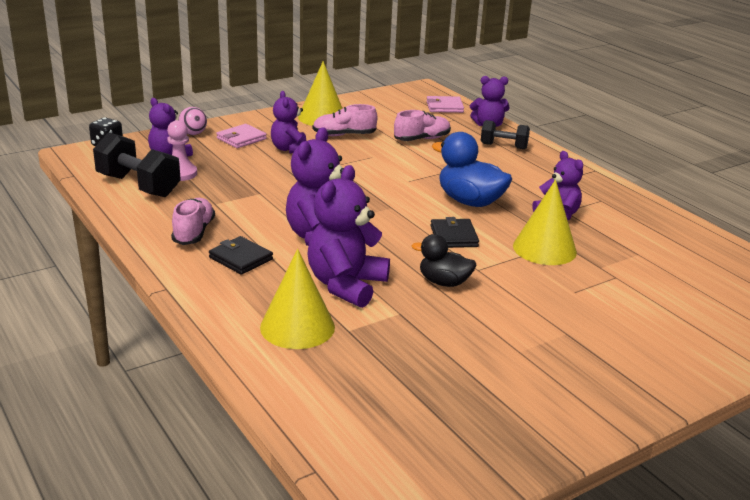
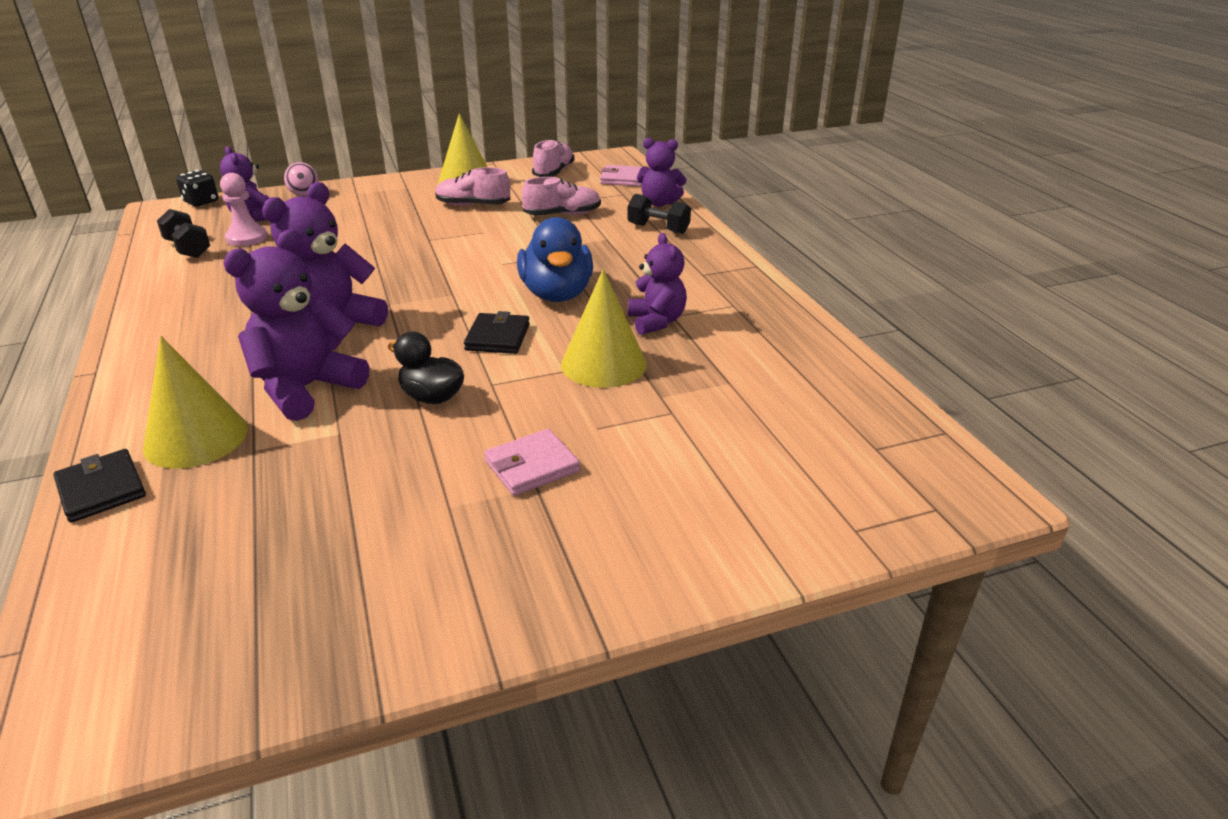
camera: 15 degrees right, 5 degrees up
black dumbbell [93,132,181,197] -> black dumbbell [157,209,210,258], size x0.61
pink shoe [171,198,215,245] -> pink shoe moved to [532,139,575,177]
black wallet [209,236,273,275] -> black wallet moved to [53,449,146,523]
pink wallet [216,124,267,148] -> pink wallet moved to [484,429,580,496]
purple teddy bear [271,91,306,154] -> none
blue duck [432,132,512,207] -> blue duck turned 150 degrees counterclockwise [517,217,593,302]

